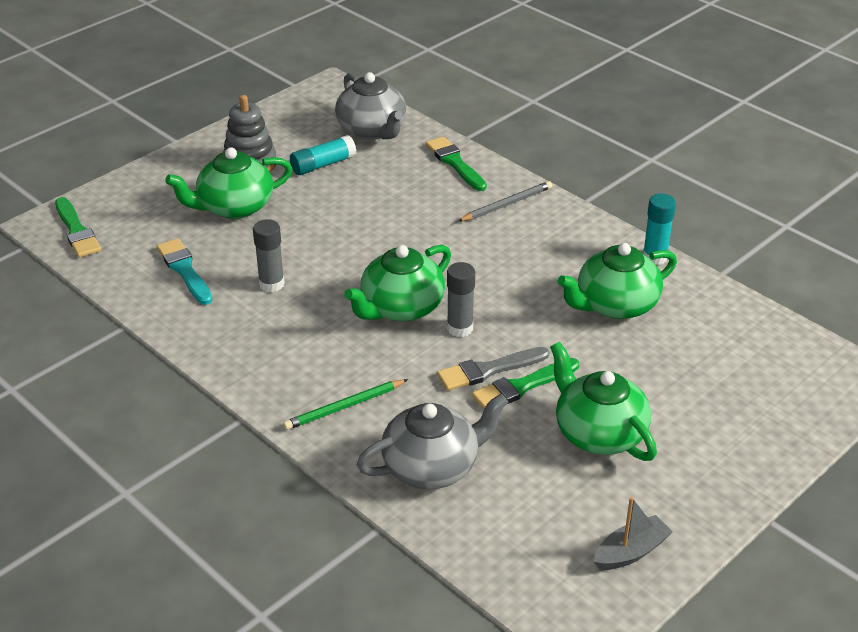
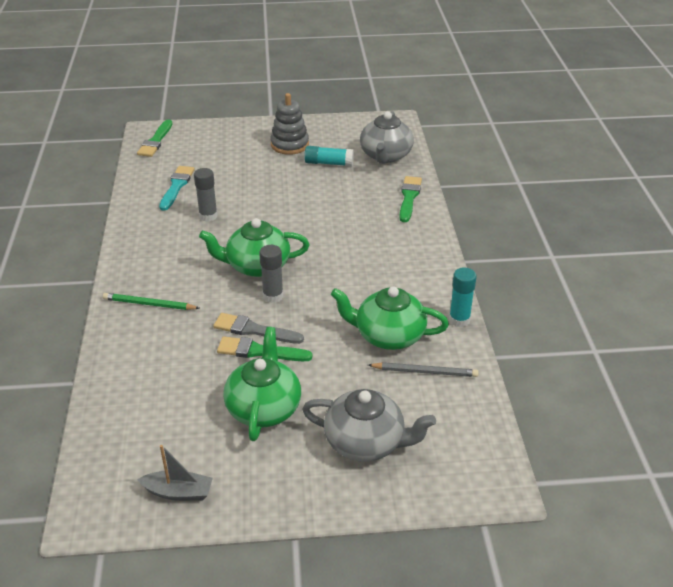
camera: 40 degrees right, 0 degrees up
green teapot [165,147,293,219] -> none
grey teapot [357,394,508,489] -> grey teapot moved to [302,389,436,462]
grey pencil [458,181,552,222] -> grey pencil moved to [368,362,479,377]

